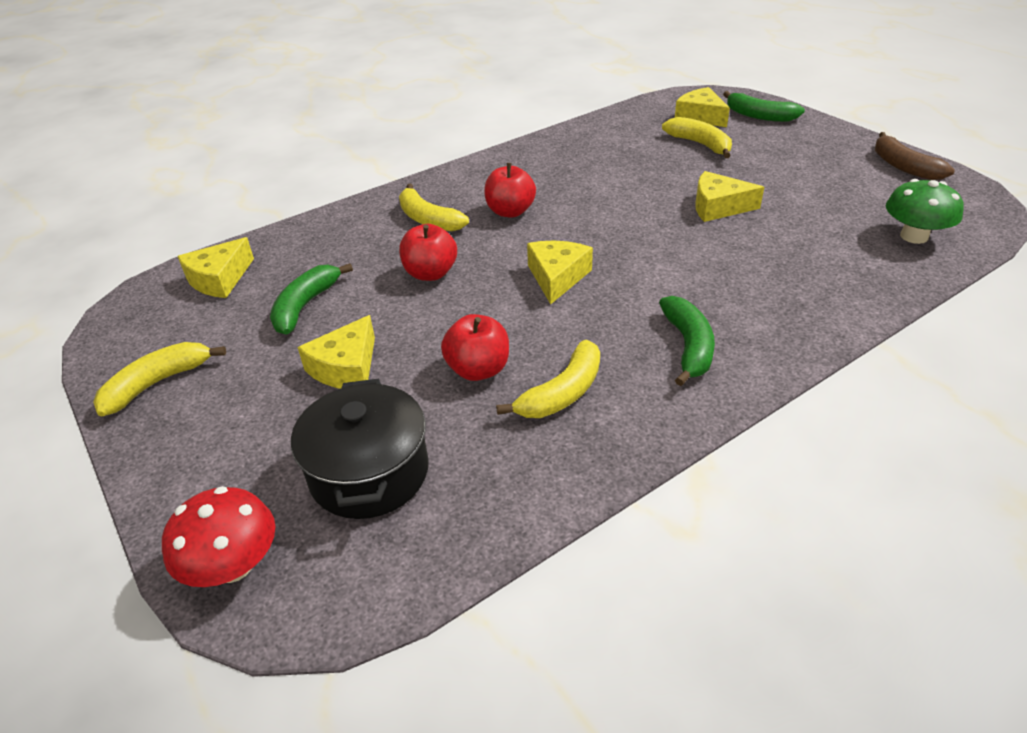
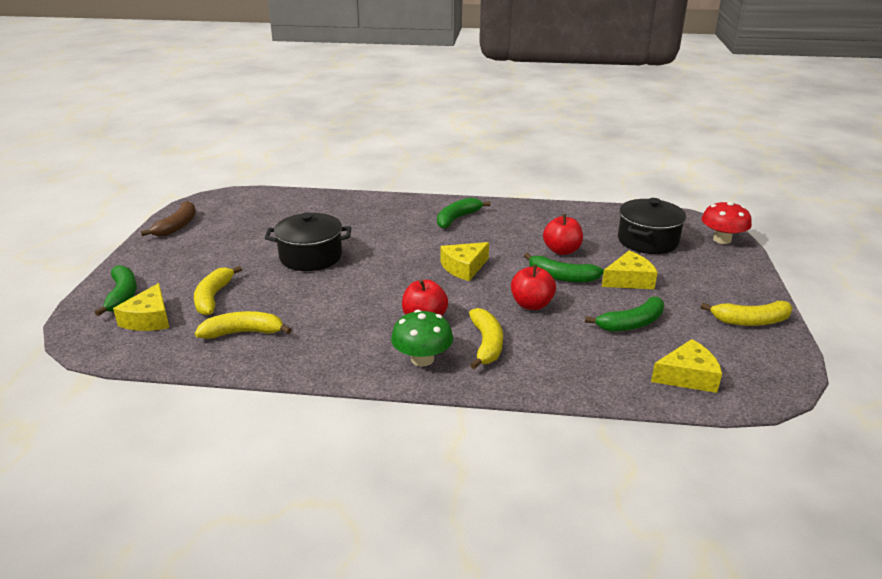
camera: 140 degrees left, 10 degrees down
yellow banana [496,340,600,418] -> yellow banana moved to [195,311,292,339]
yellow cheese [695,171,764,222] -> black pot [265,212,351,271]
green mushroom [886,179,964,244] -> green mushroom moved to [391,310,453,367]
none -> green banana [524,253,604,282]

